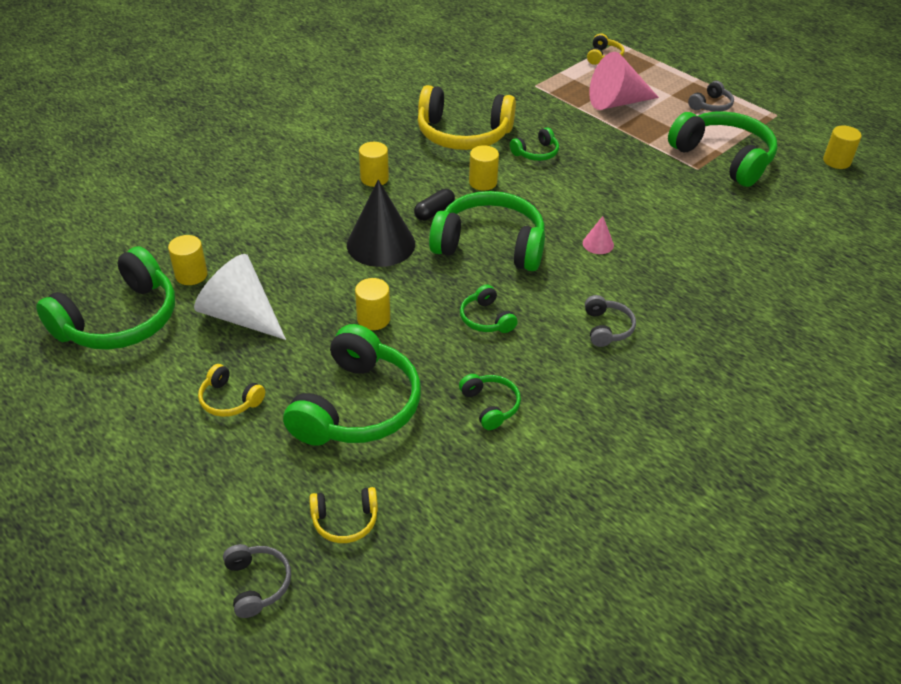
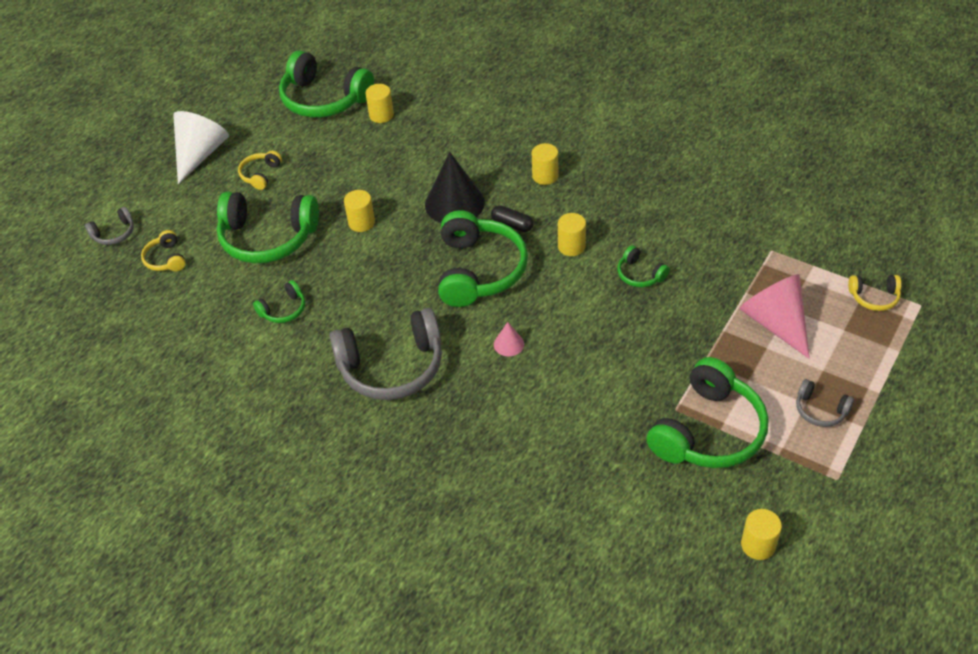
camera: 80 degrees right, 5 degrees up
white cone [194,254,286,340] -> white cone moved to [173,111,229,184]
yellow headphones [418,85,516,150] -> none
green headphones [460,284,518,333] -> none
grey headphones [585,295,636,347] -> grey headphones [329,308,442,400], size x2.15

